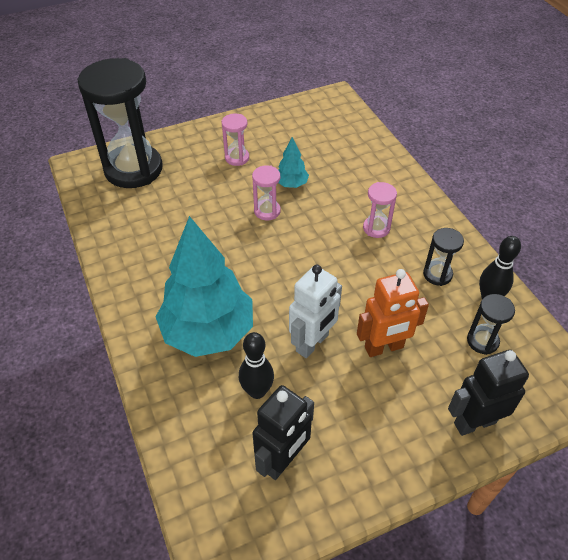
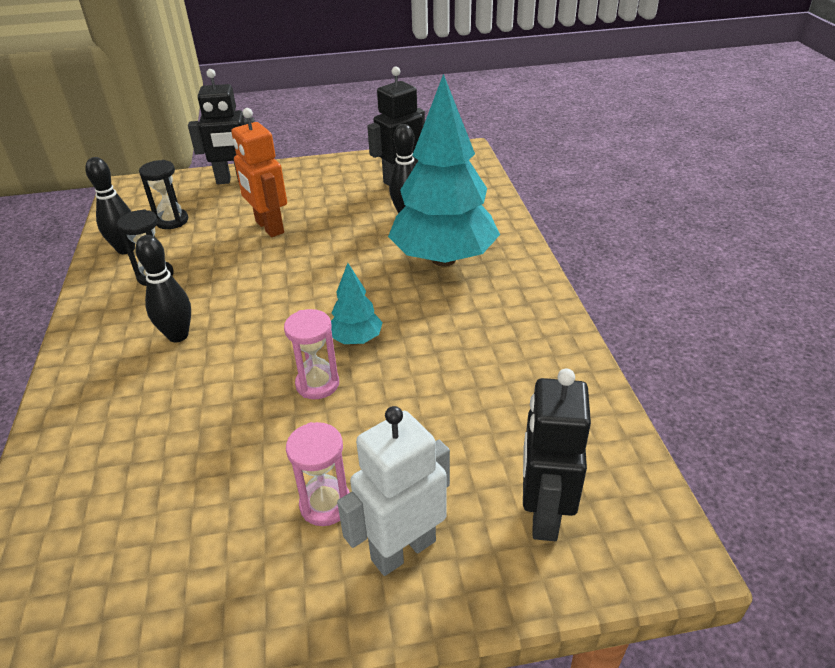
camera: 165 degrees left, 10 degrees down
black hourglass [77,58,163,188] -> black robot [523,369,591,541]
turquoise tree [278,137,309,188] -> turquoise tree moved to [331,263,383,344]
white robot [289,265,342,358] -> white robot moved to [337,406,450,576]
orange robot [357,269,429,357] -> orange robot turned 120 degrees counterclockwise [231,108,287,237]
pink hourglass [363,182,397,238] -> black bowling pin [135,235,191,342]

